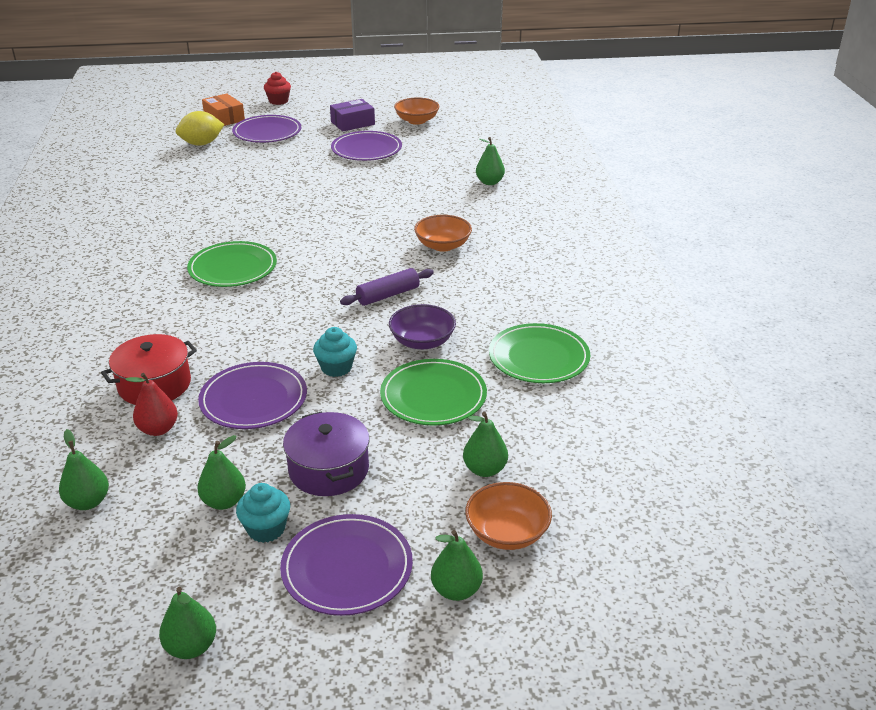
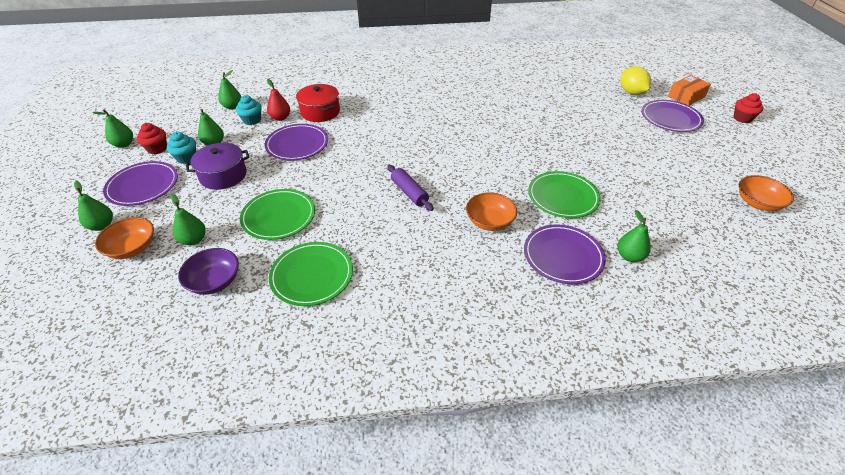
camera: 90 degrees right, 10 degrees up
green plate [187,241,277,287] -> green plate moved to [528,171,601,218]
turquoise cupcake [313,327,357,377] -> turquoise cupcake moved to [236,95,262,125]
purple box [330,99,375,132] -> none
purple plate [331,131,402,161] -> purple plate moved to [524,224,606,284]
purple bowl [389,304,456,350] -> purple bowl moved to [178,248,239,295]
none -> red cupcake [137,123,167,154]

